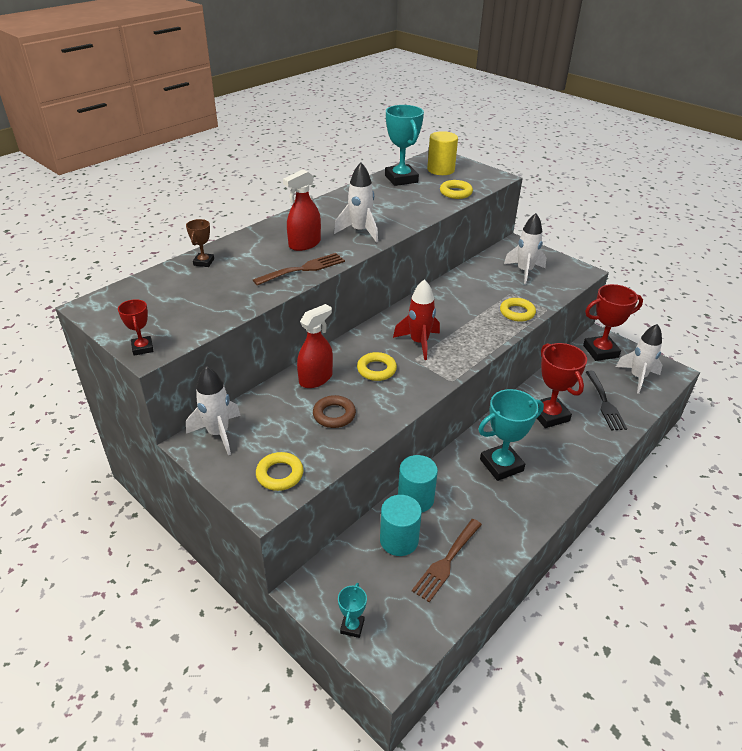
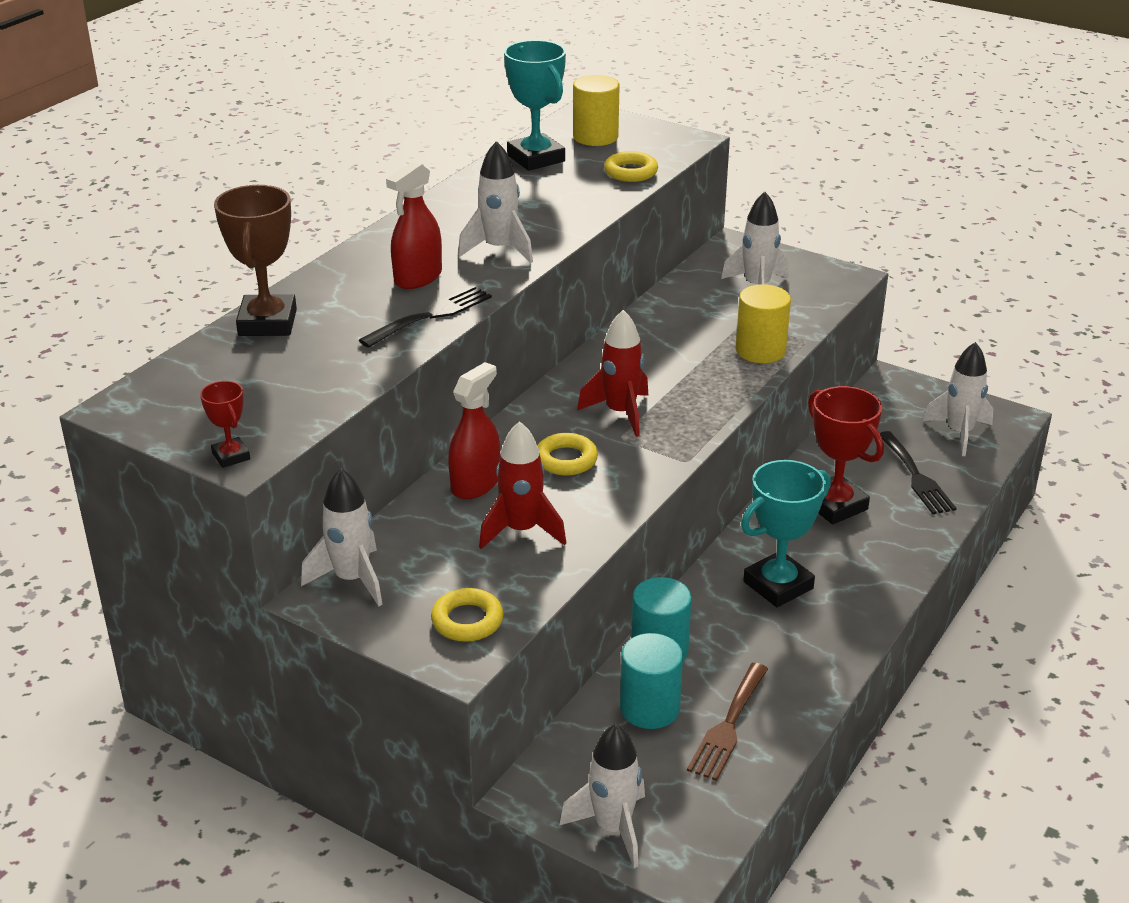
camera: 10 degrees left, 5 degrees down
brown trophy [186,219,214,267] -> brown trophy [214,185,297,336], size x1.99
brown fork [253,253,345,286] -> black fork [359,285,492,348]
brown ring [313,395,356,428] -> red rocket [479,421,566,549]
turquoise trophy [338,583,367,638] -> white rocket [559,724,645,868]
yellow ring [500,298,536,322] -> yellow cylinder [736,284,791,363]
red trophy [583,284,643,361] -> none

